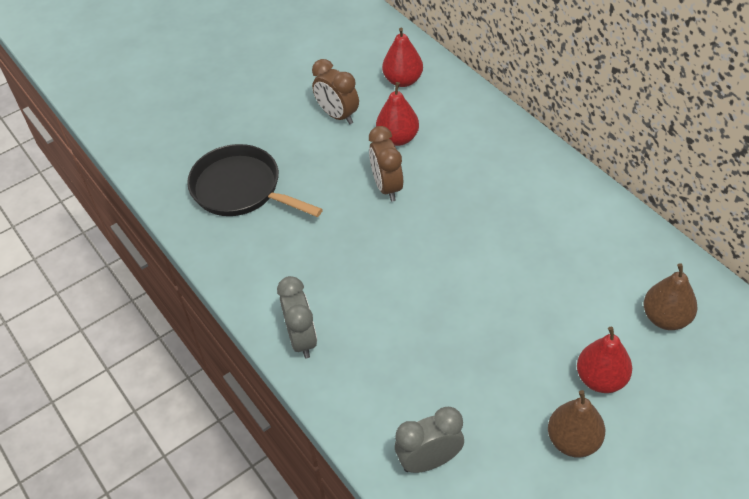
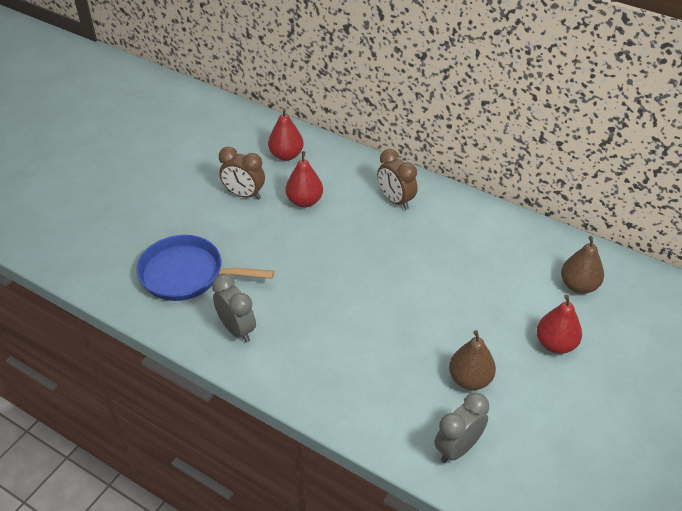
camera: 25 degrees left, 5 degrees down
black pan [187,144,323,217] -> blue pan [136,235,274,301]
grey clock [277,276,317,358] -> grey clock moved to [212,274,256,343]
brown clock [369,126,403,202] -> brown clock moved to [377,149,417,210]
brown pear [548,390,605,458] -> brown pear moved to [449,330,496,390]

